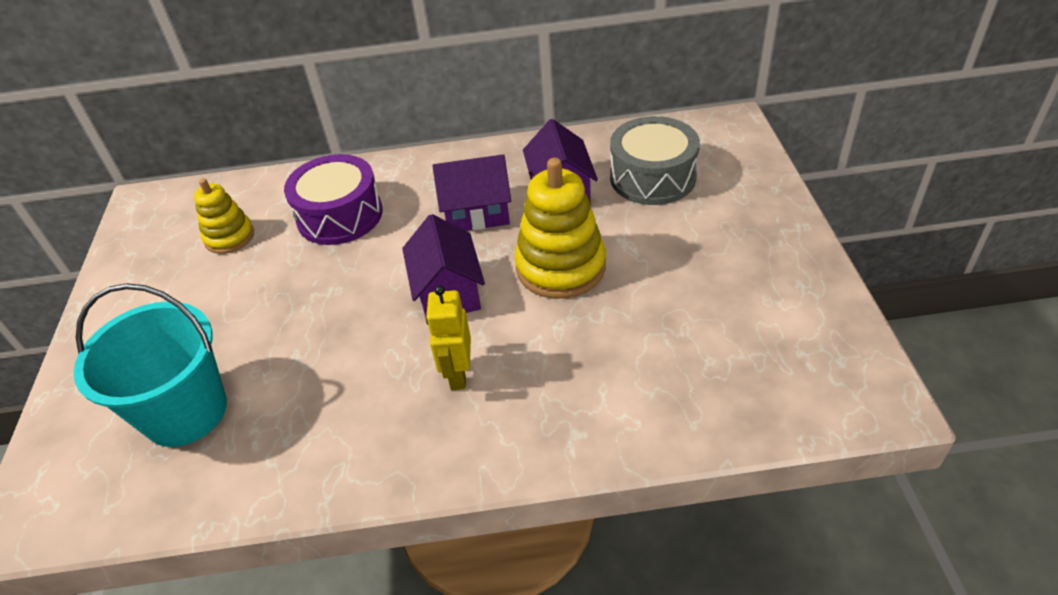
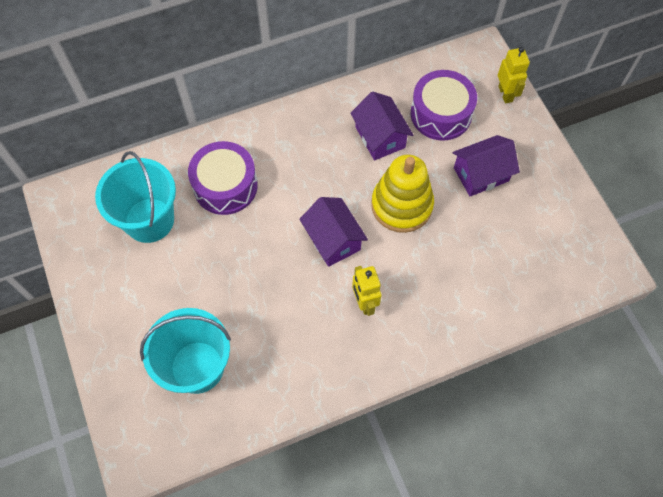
camera: 20 degrees left, 20 degrees up
yellow stacking toy [194,178,254,254] -> turquoise bucket [95,151,176,243]
purple house [432,154,511,231] -> purple house moved to [453,135,520,196]
grey drum [610,116,700,205] -> purple drum [411,70,477,141]
none -> yellow robot [498,47,530,103]

